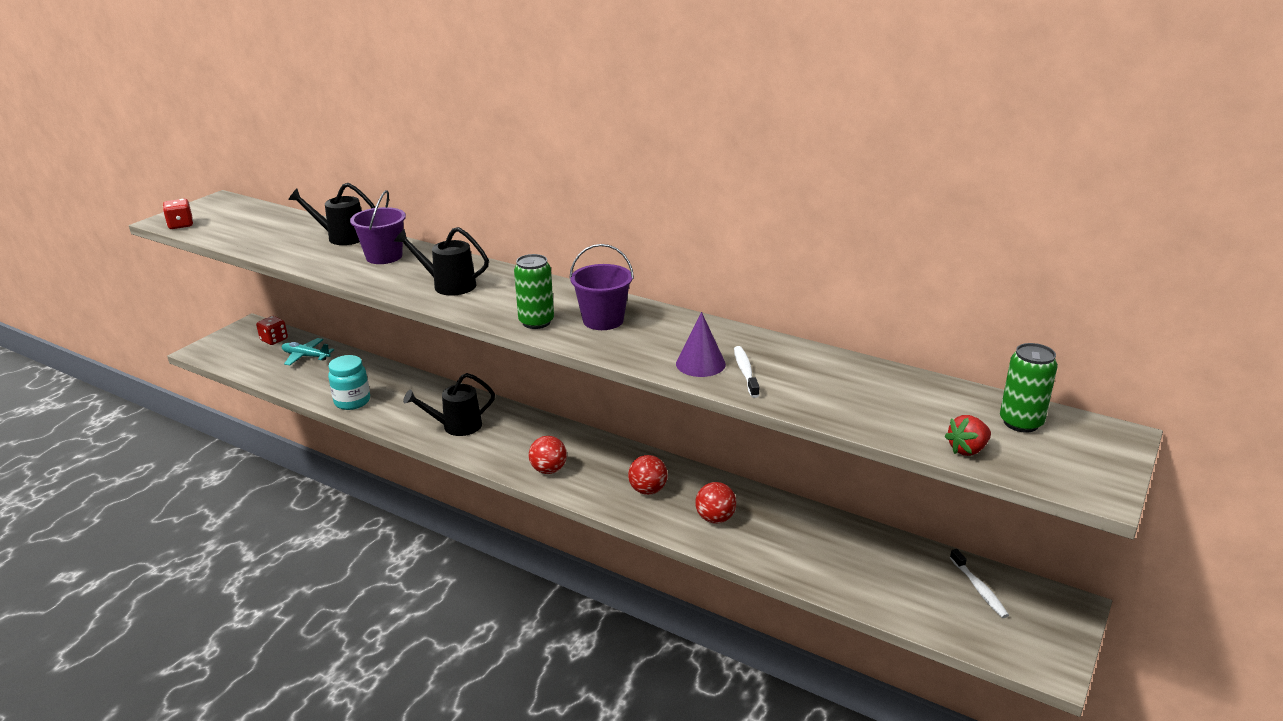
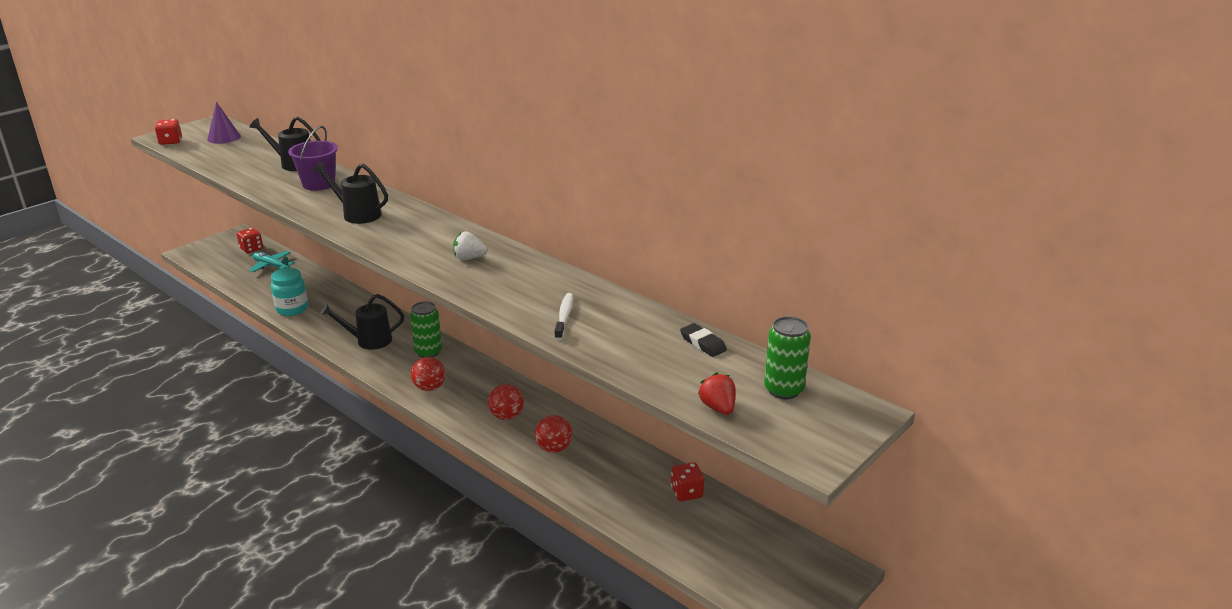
camera: 10 degrees right, 0 degrees up
green can [514,254,554,329] -> green can moved to [410,301,442,358]
purple bucket [570,244,634,330] -> white strawberry [453,231,488,260]
purple cone [676,312,726,377] -> purple cone moved to [207,102,241,144]
red strawberry [945,415,991,456] -> red strawberry turned 90 degrees clockwise [698,372,735,415]
white toothbrush [950,549,1009,618] -> none
none -> red dice [671,462,704,501]
none -> black eraser [680,323,727,357]

